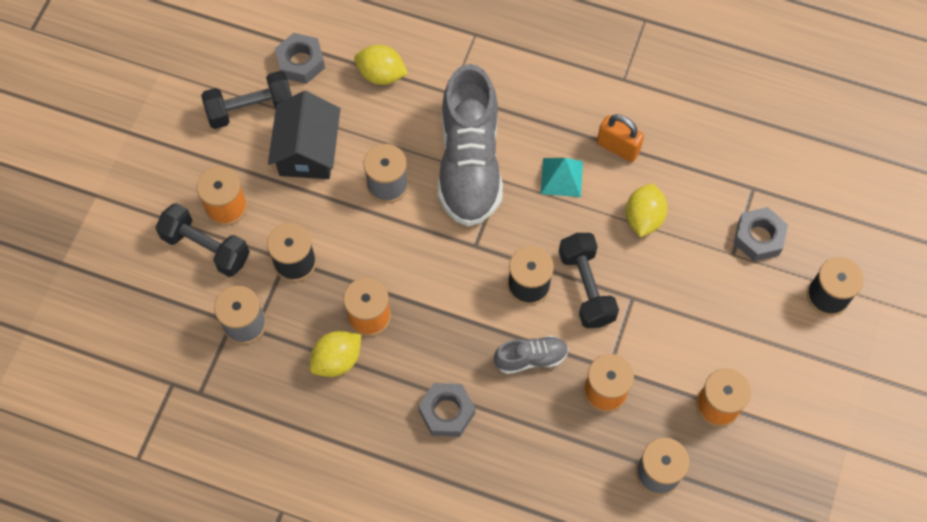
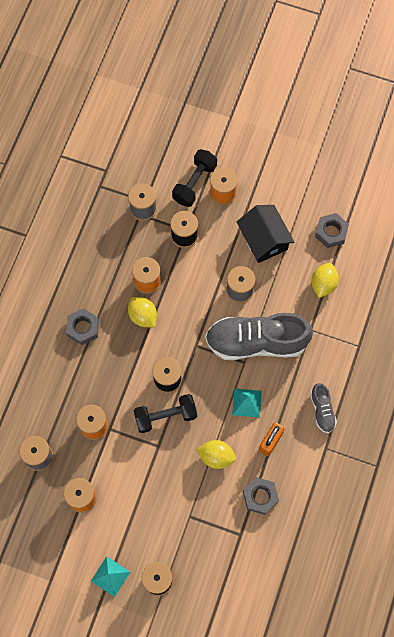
camera: 90 degrees right, 5 degrees up
black dumbbell [201,71,292,129] -> none
black house [268,91,340,179] -> black house turned 60 degrees clockwise [237,205,294,263]
yellow lemon [309,331,361,377] -> yellow lemon moved to [128,297,157,327]
grey shoe [494,336,568,374] -> grey shoe moved to [310,383,337,433]
grey nut [734,207,788,261] -> grey nut moved to [243,477,279,515]
none -> turquoise pyramid [91,556,130,597]

